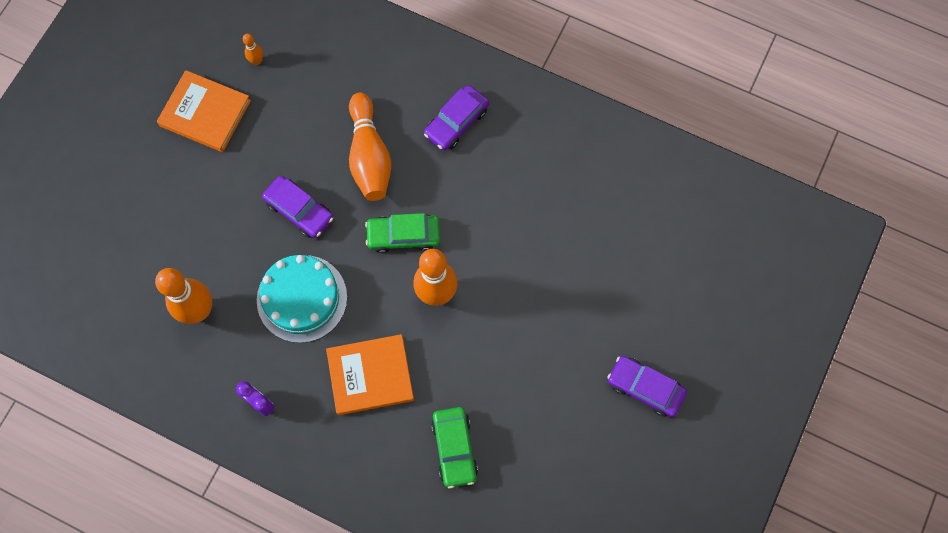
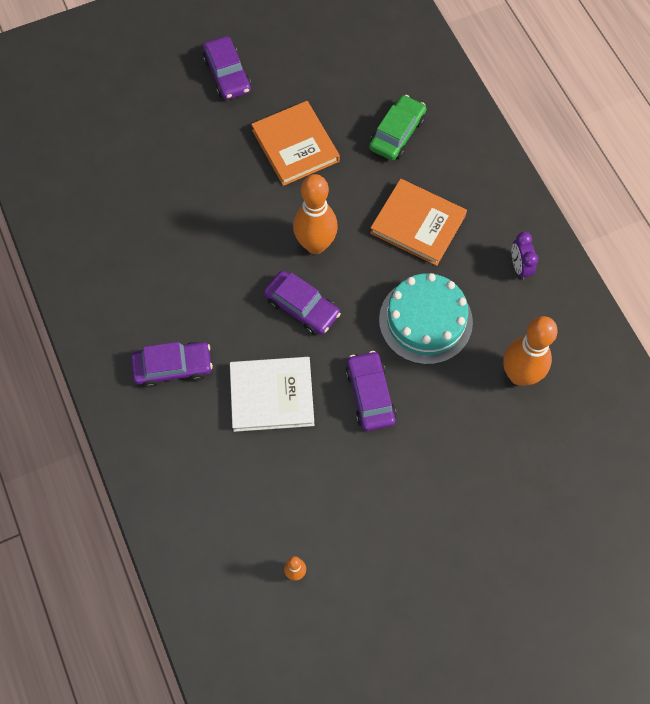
camera: 140 degrees left, 5 degrees down
orange book [157,70,251,152] -> orange book moved to [251,101,340,186]
orange bowling pin [349,93,391,201] -> white book [230,357,314,432]
green car [365,213,440,253] -> purple car [264,271,341,335]

